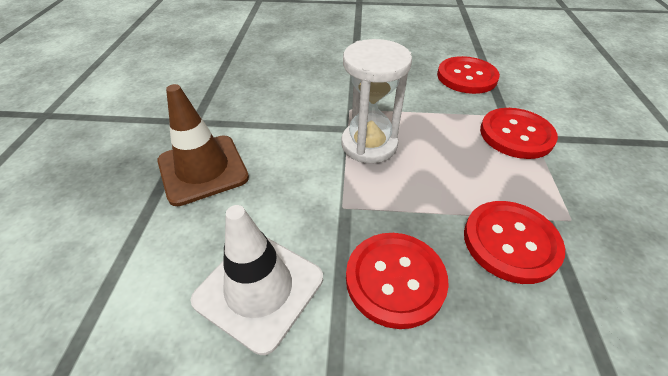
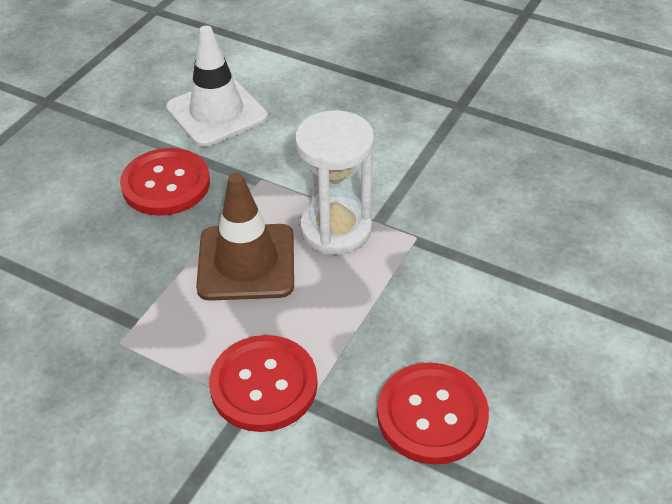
camera: 115 degrees right, 0 degrees up
brown traffic cone [158,84,249,206] -> brown traffic cone moved to [196,173,294,301]
red button [464,201,565,284] -> none

